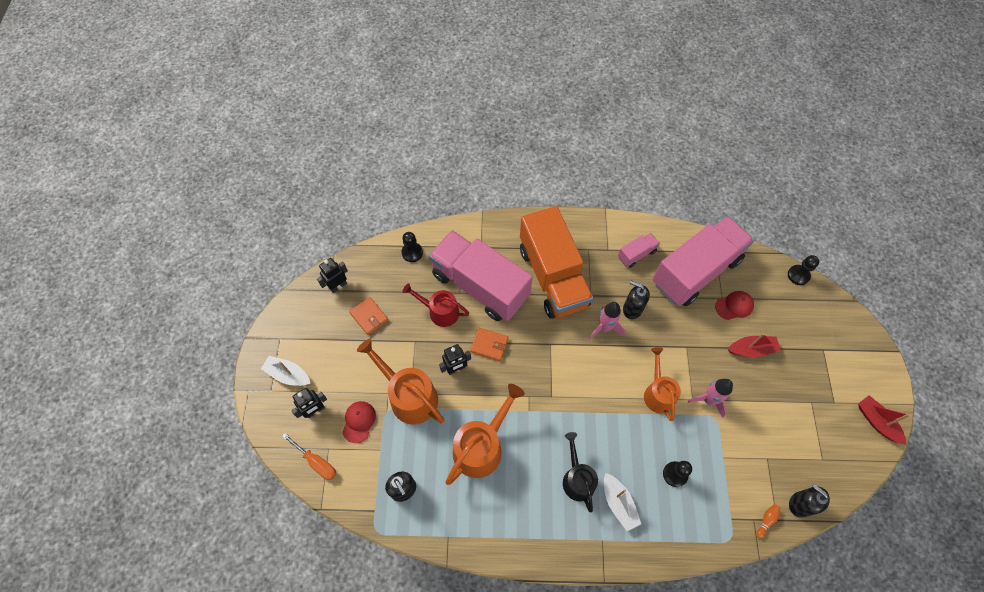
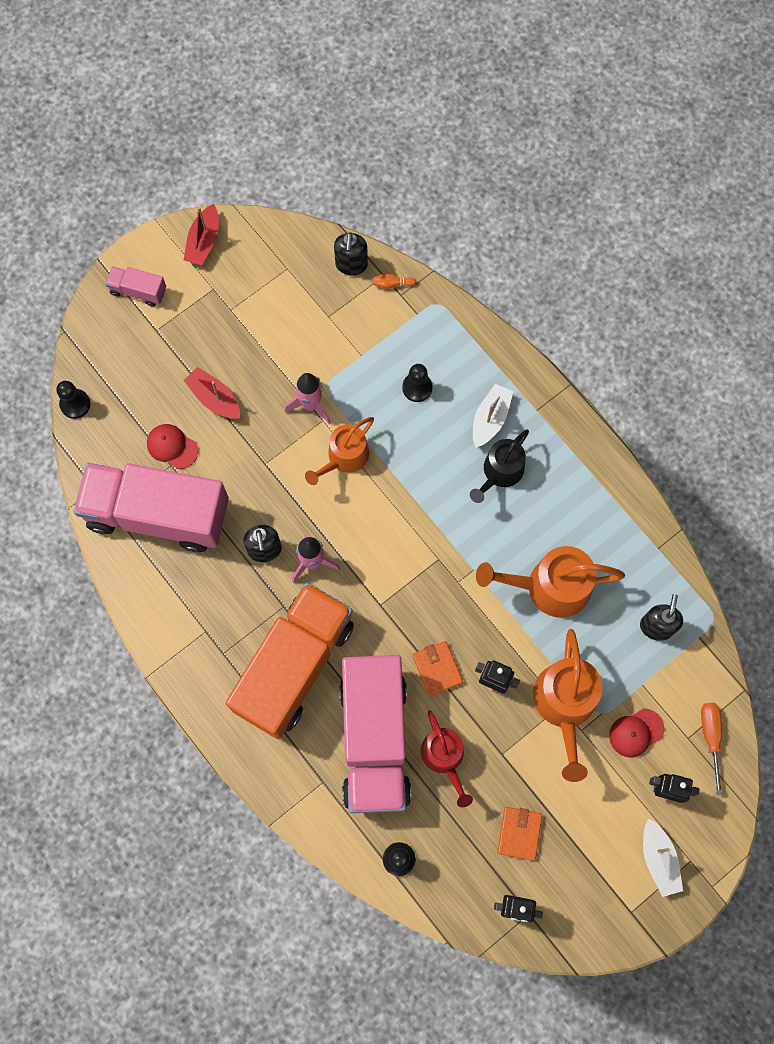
camera: 130 degrees left, 10 degrees up
pink truck [618,233,660,268] -> pink truck moved to [105,266,166,307]

